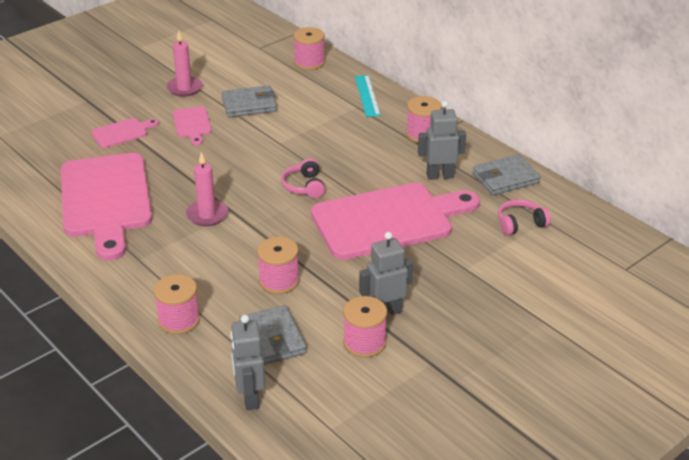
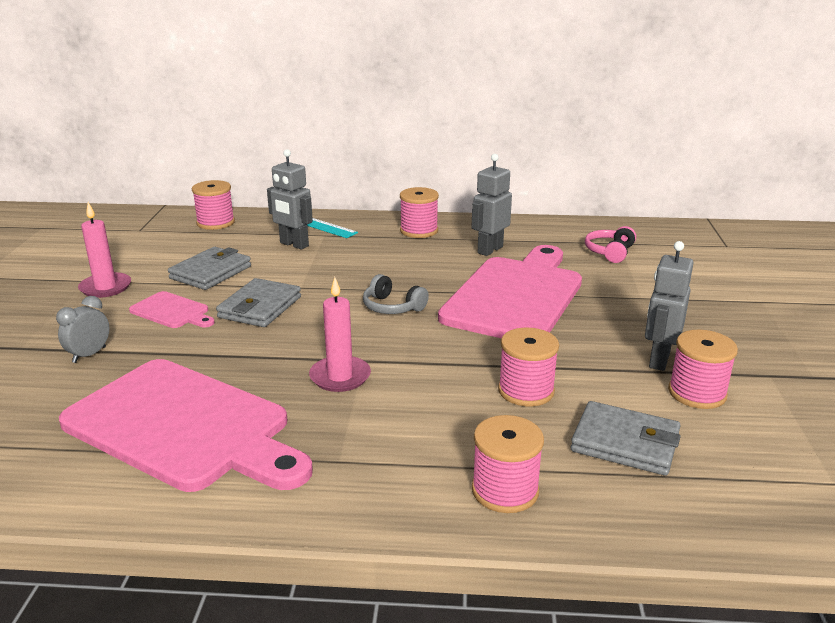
camera: 45 degrees left, 10 degrees down
pink cutting board [91,118,159,148] -> grey clock [56,296,109,363]
grey robot [230,315,265,410] -> grey robot moved to [267,149,313,249]
pink headphones [281,158,325,198] -> grey headphones [363,274,429,314]
grey wallet [473,154,541,195] -> grey wallet moved to [216,278,301,327]

